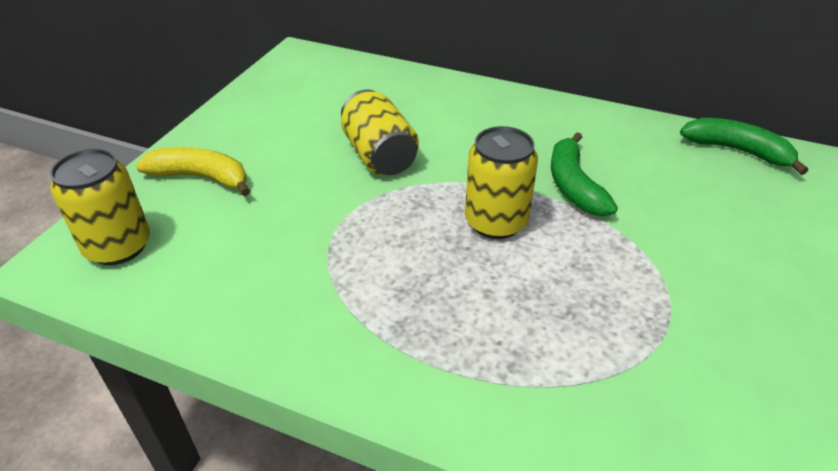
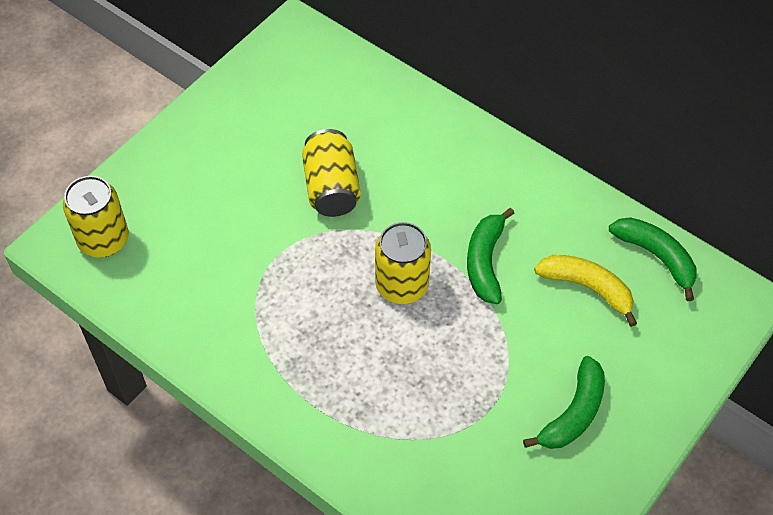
camera: 15 degrees right, 15 degrees up
yellow banana [136,147,250,196] -> yellow banana moved to [534,255,637,327]
none -> green banana [523,356,605,449]

